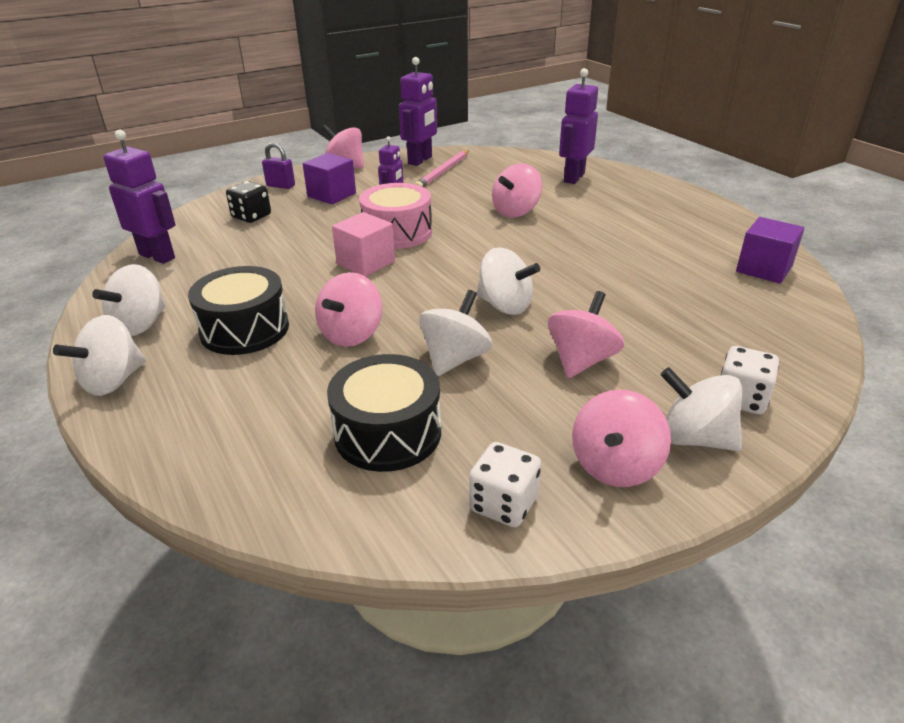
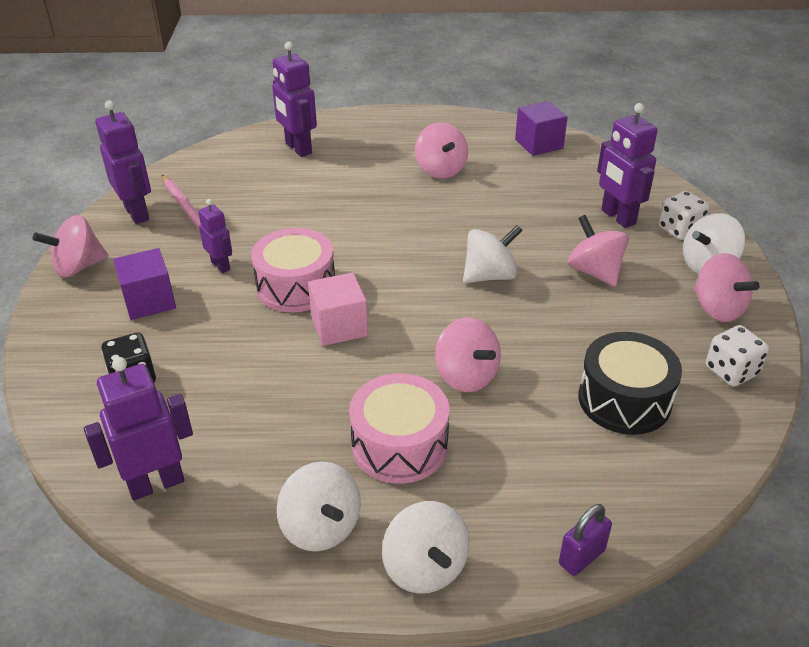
camera: 60 degrees left, 5 degrees up
black drum [188,266,289,355] -> pink drum [349,373,449,484]
purple padlock [262,142,295,189] -> purple padlock moved to [559,504,612,576]
white spinning top [419,290,492,376] -> none
pink spinning top [492,163,542,217] -> pink spinning top moved to [415,122,468,179]
none -> purple robot [597,103,658,228]

